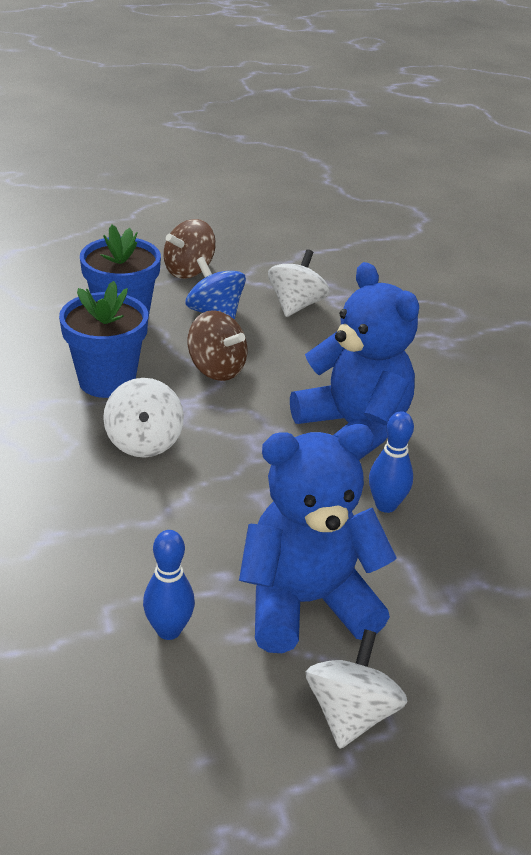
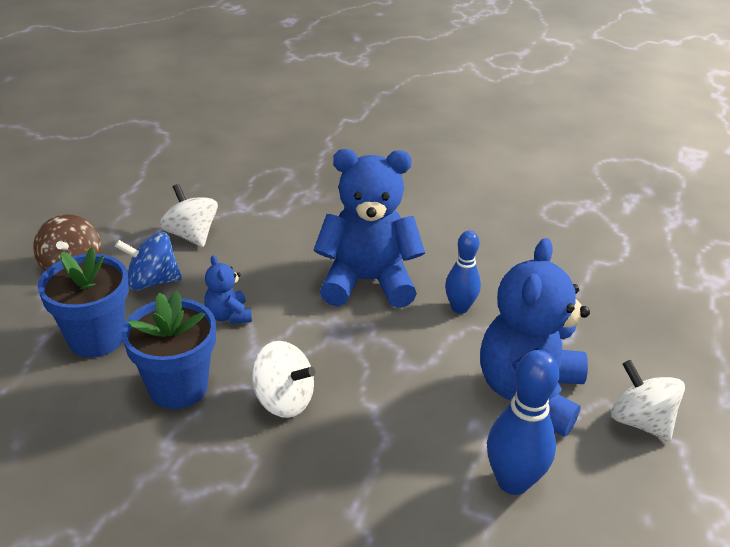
camera: 55 degrees left, 0 degrees up
blue bowling pin [143,530,195,640] -> blue bowling pin [487,350,559,495], size x1.50
brown spinning top [188,310,247,381] -> blue teddy bear [204,255,252,324]

